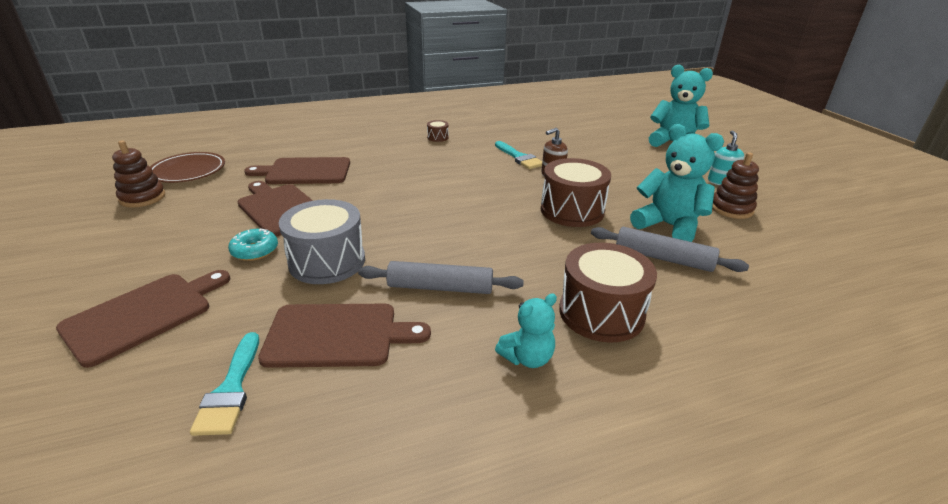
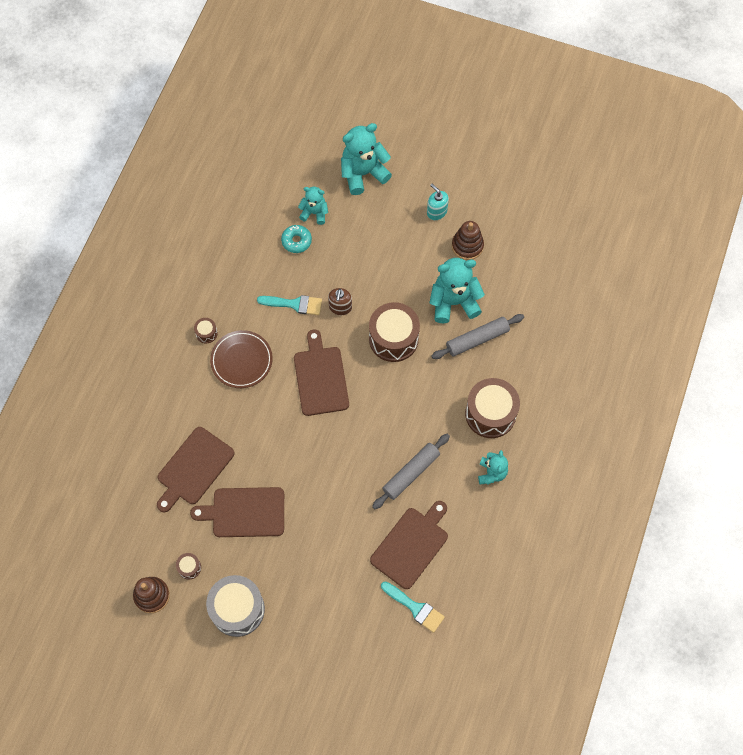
camera: 50 degrees left, 35 degrees up
brown cutting board [56,270,230,368] -> brown cutting board moved to [294,329,349,416]
brown plate [150,152,225,183] -> brown plate moved to [210,330,273,388]
turquoise donut [228,228,278,261] -> turquoise donut moved to [281,225,312,253]
grey drum [279,199,365,284] -> grey drum moved to [206,575,265,637]
none -> brown drum [176,553,201,579]
none -> turquoise teddy bear [298,187,328,225]

